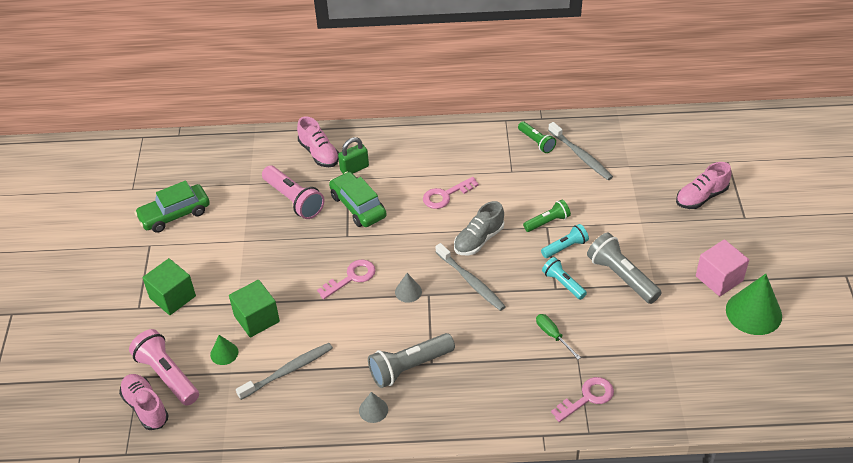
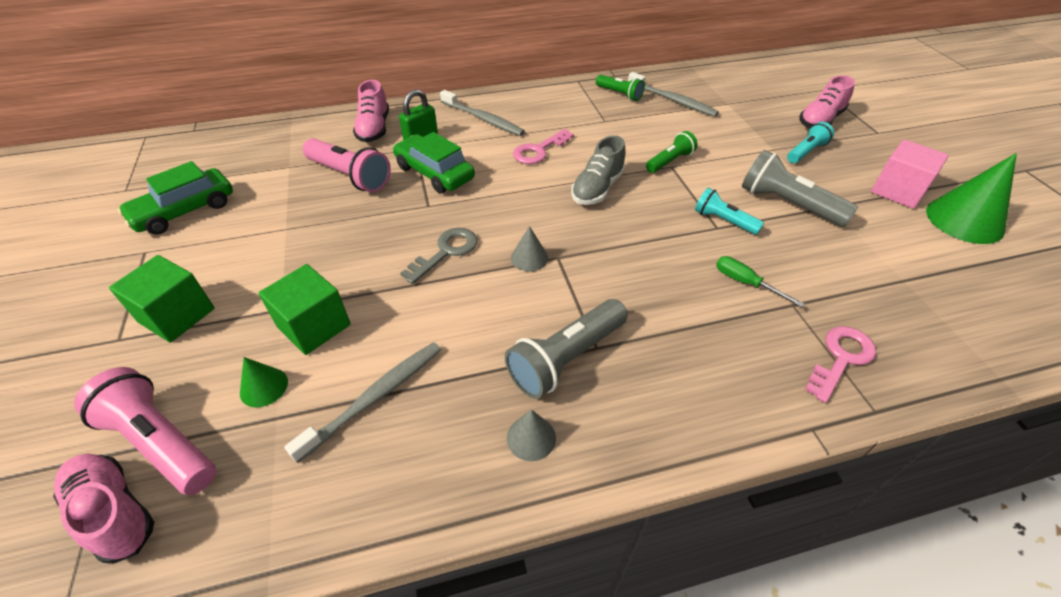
camera: 15 degrees left, 0 degrees up
pink shoe [297,117,339,167] -> pink shoe turned 45 degrees clockwise [353,80,389,142]
pink key [317,260,376,299] -> grey key [400,228,477,284]
grey toothbrush [435,243,506,311] -> grey toothbrush moved to [440,90,525,136]
turquoise flashlight [541,224,589,258] -> turquoise flashlight moved to [787,122,834,163]

